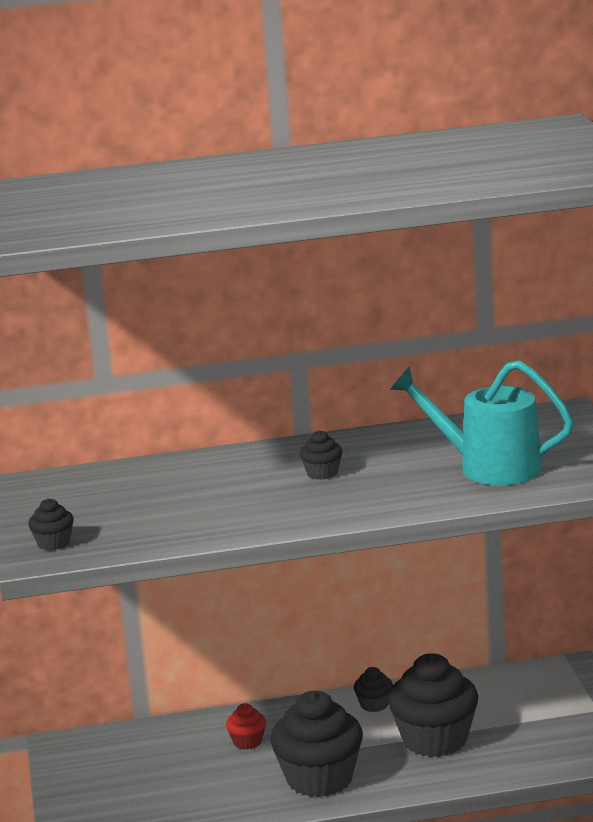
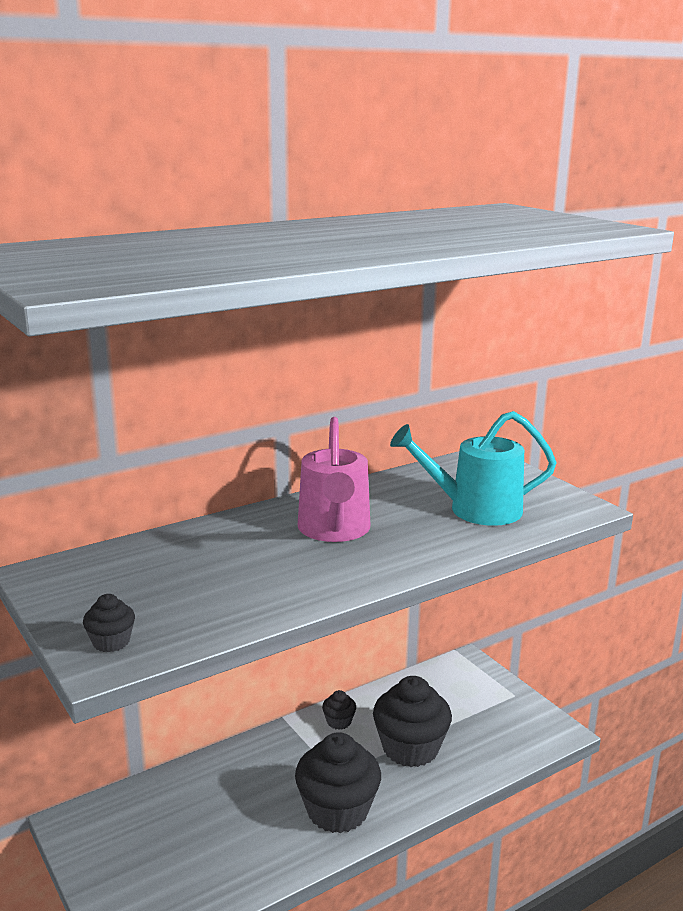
camera: 25 degrees left, 0 degrees up
red cupcake [226,703,266,750] -> none
black cupcake [300,430,342,480] -> pink watering can [298,417,370,542]

